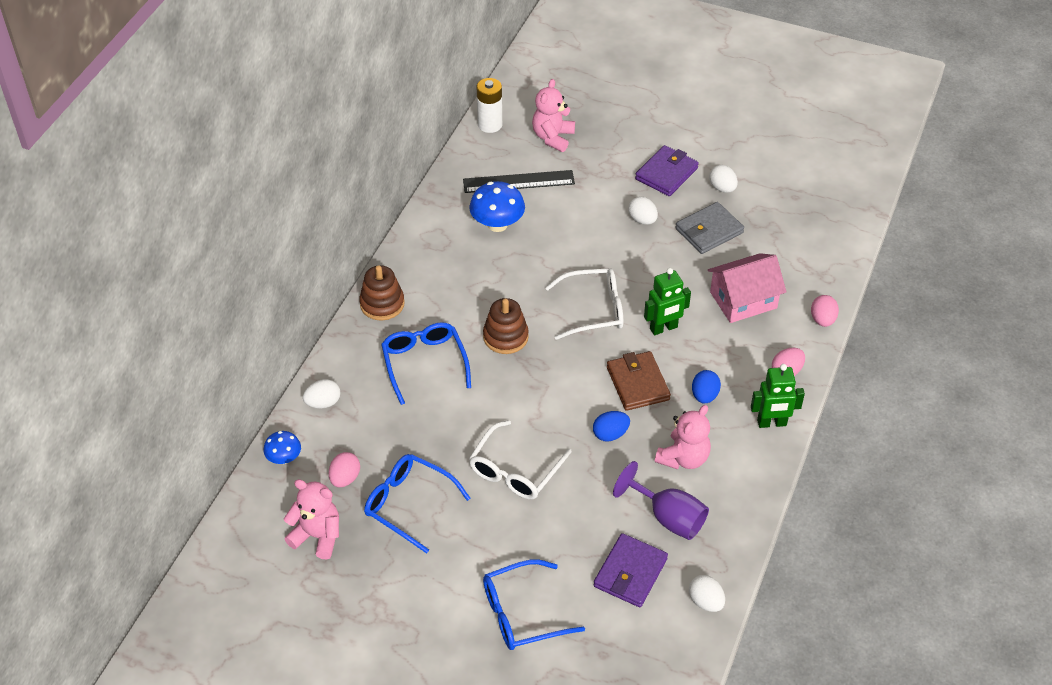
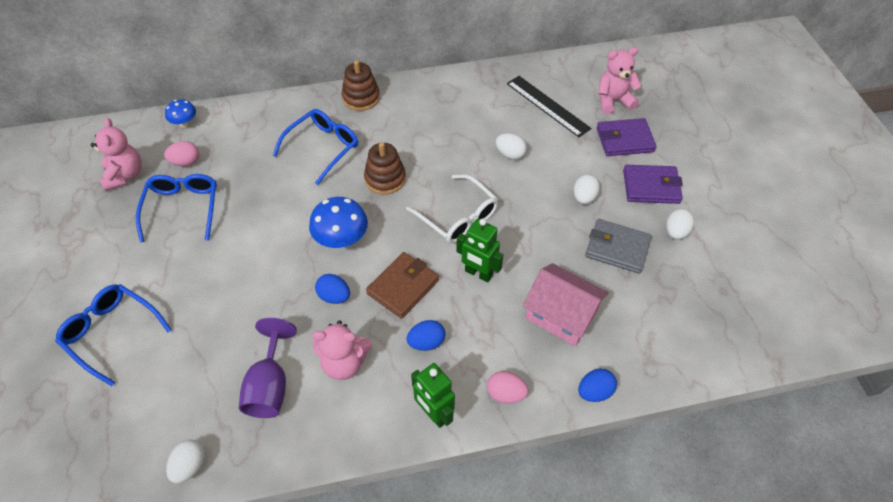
camera: 55 degrees right, 5 degrees up
white egg [303,379,340,409] -> white egg moved to [496,133,527,160]
blue mushroom [469,181,525,232] -> blue mushroom moved to [309,197,368,248]
white glasses [469,420,572,499] -> none
white battery [477,78,502,133] -> none
purple wallet [594,533,668,607] -> purple wallet moved to [597,118,656,156]
pink egg [811,295,839,327] -> blue egg [578,369,617,402]

